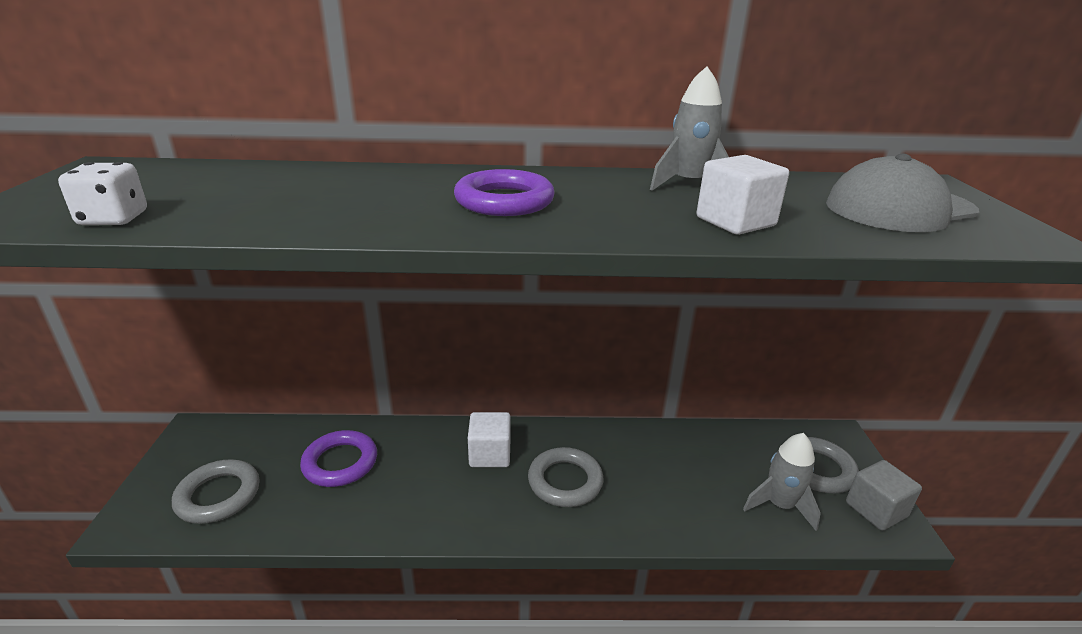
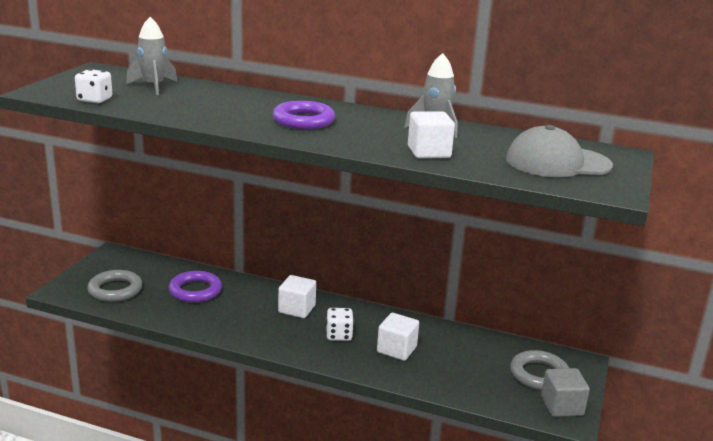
camera: 20 degrees right, 5 degrees down
grey ring [528,447,604,507] -> white dice [326,308,353,341]
grey rocket [743,433,821,531] -> grey rocket moved to [126,17,177,95]
none -> white cube [377,313,419,361]

